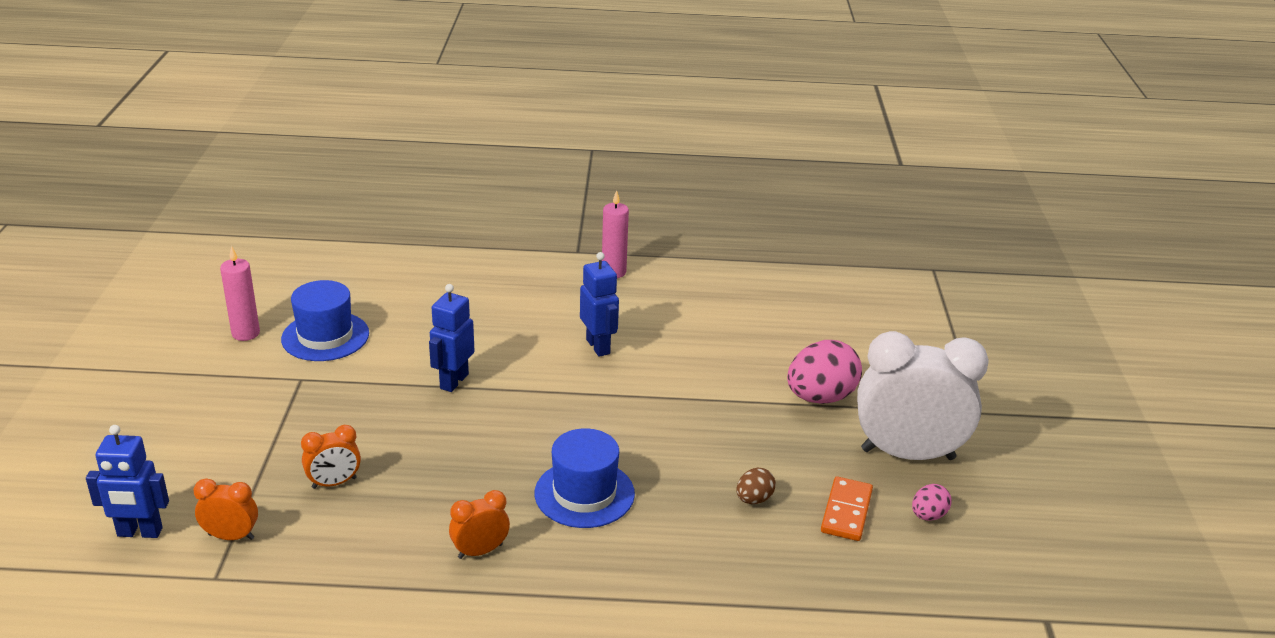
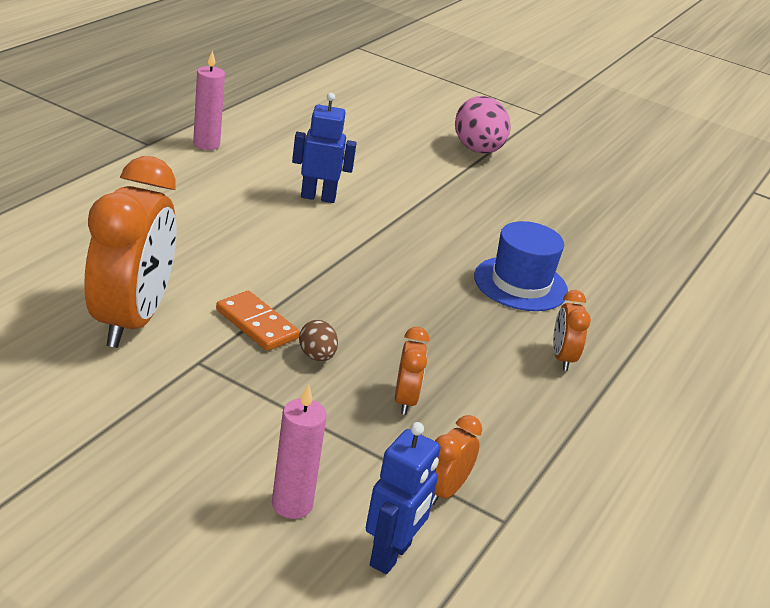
camera: 65 degrees left, 0 degrees up
pink candle [220,246,260,341] -> pink candle moved to [272,384,327,519]
blue hat [281,280,369,361] -> orange clock [84,156,176,348]
blue robot [429,284,474,392] -> none
brown egg [736,467,776,504] -> brown egg moved to [299,320,338,361]
orange domino [821,476,873,541] -> orange domino moved to [216,291,300,351]
white clock [857,331,989,460] -> none
pink egg [912,484,952,521] -> none

